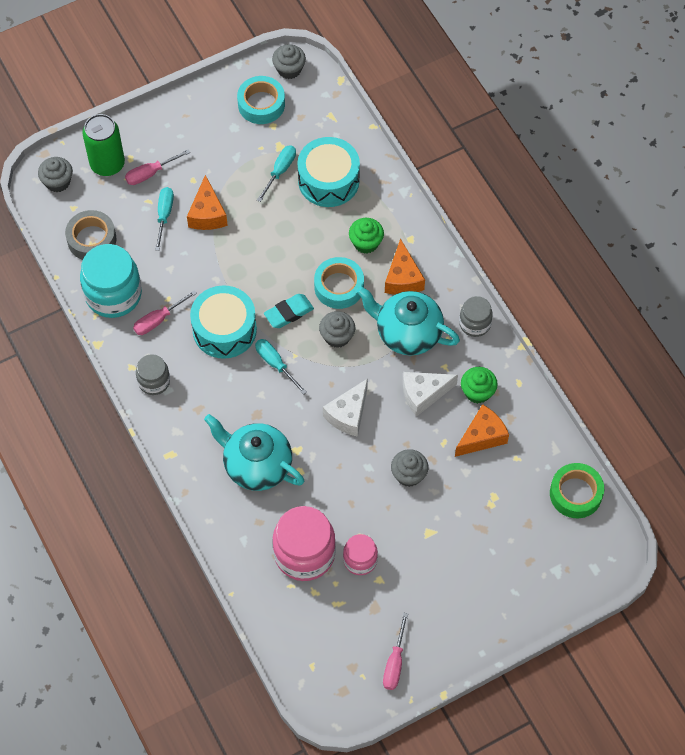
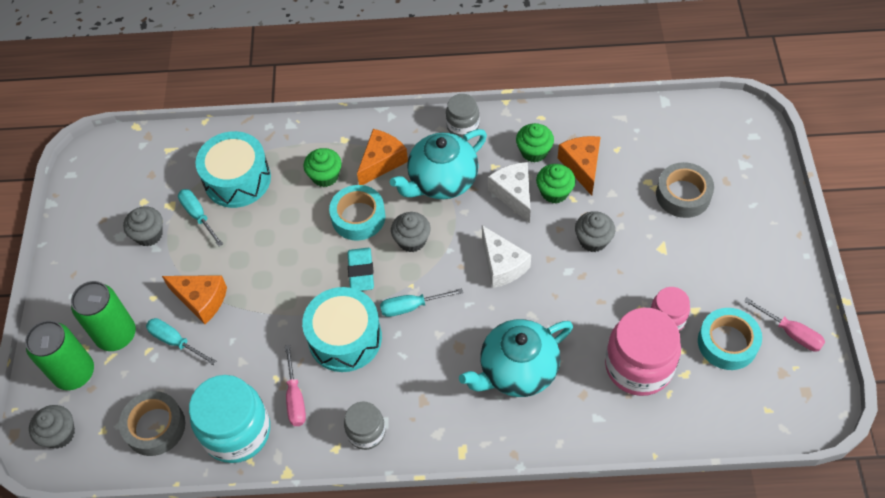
camera: 60 degrees left, 5 degrees down
pink screwdriver [125,149,190,185] -> green can [71,281,136,351]
turquoise tape [237,76,285,124] -> turquoise tape moved to [698,308,762,370]
grey cupcake [272,44,306,79] -> grey cupcake moved to [123,206,163,246]
orange cheese [385,238,425,295] -> orange cheese turned 75 degrees counterclockwise [357,129,408,185]
white cheese [403,372,458,417] -> white cheese turned 150 degrees clockwise [488,162,531,223]
green tape [550,463,604,518] -> none
none -> green cupcake [536,164,575,203]
none -> grey tape [656,162,714,218]

